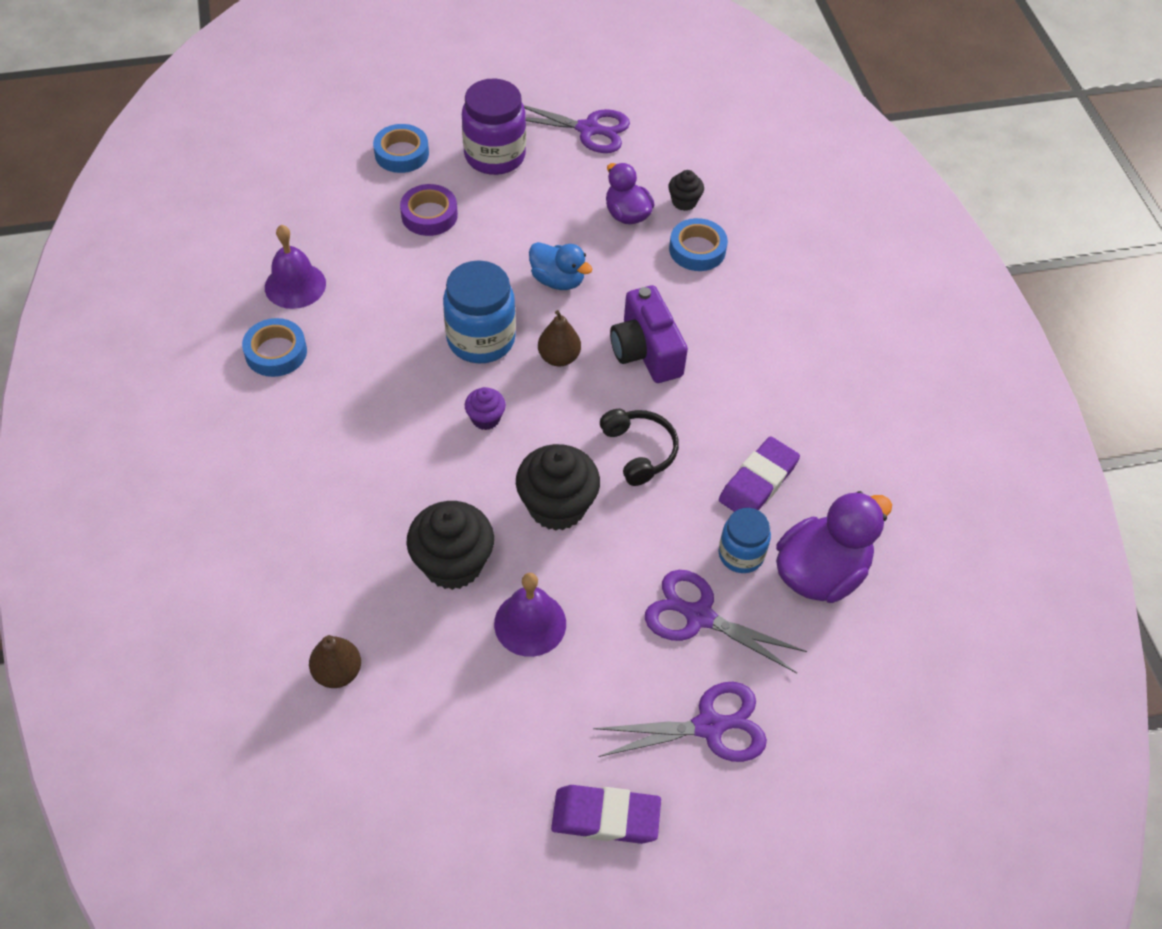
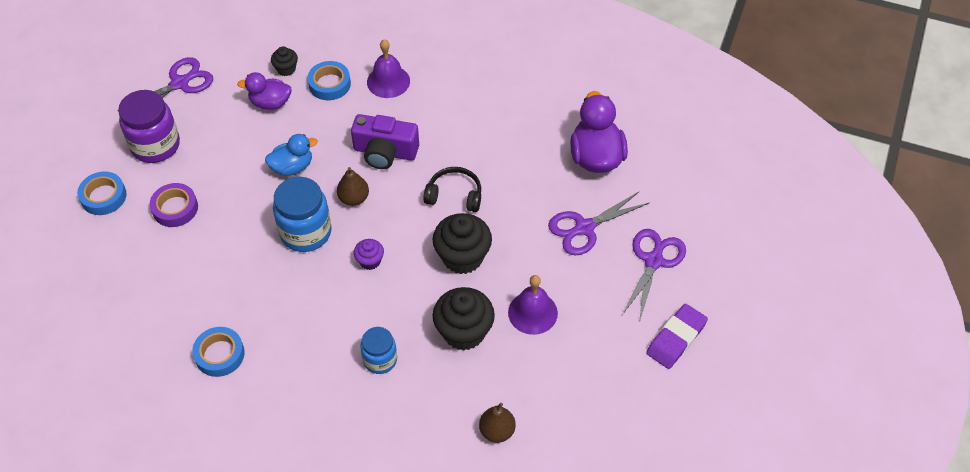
camera: 55 degrees left, 0 degrees up
purple bell [265,225,326,309] -> purple bell moved to [367,39,410,98]
blue jar [718,508,771,573] -> blue jar moved to [360,327,397,374]
purple eraser [719,436,800,512] -> none

